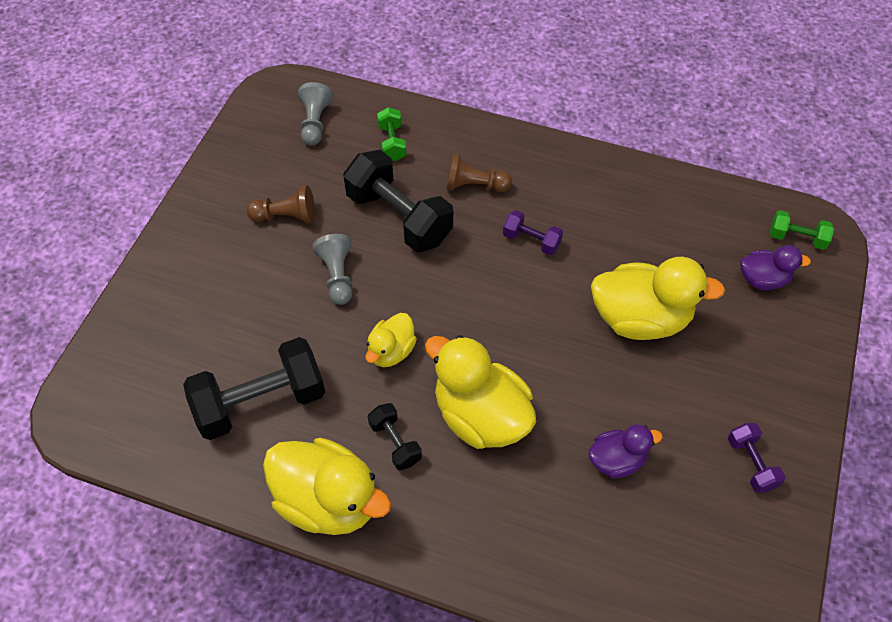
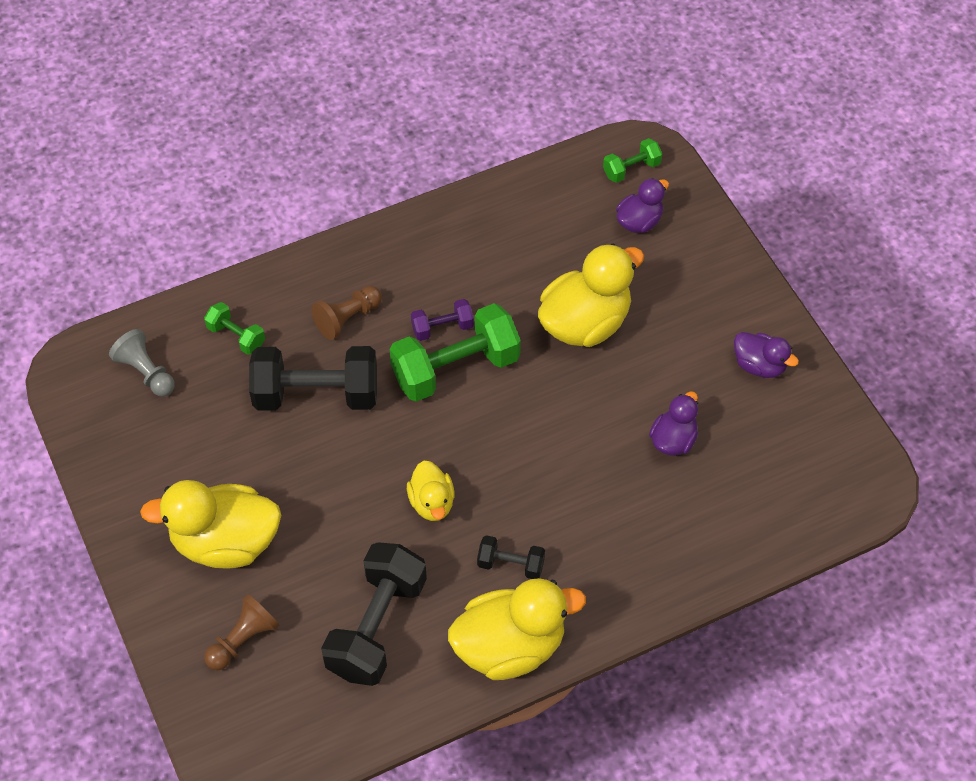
camera: 45 degrees left, 0 degrees up
brown pawn [247,185,315,224] -> brown pawn moved to [204,594,279,671]
grey pawn [312,234,352,305] -> none
yellow duck [425,335,536,449] -> yellow duck moved to [140,480,281,569]
purple dumbbell [728,423,786,493] -> purple duck [734,332,799,378]
none -> green dumbbell [390,303,521,402]

